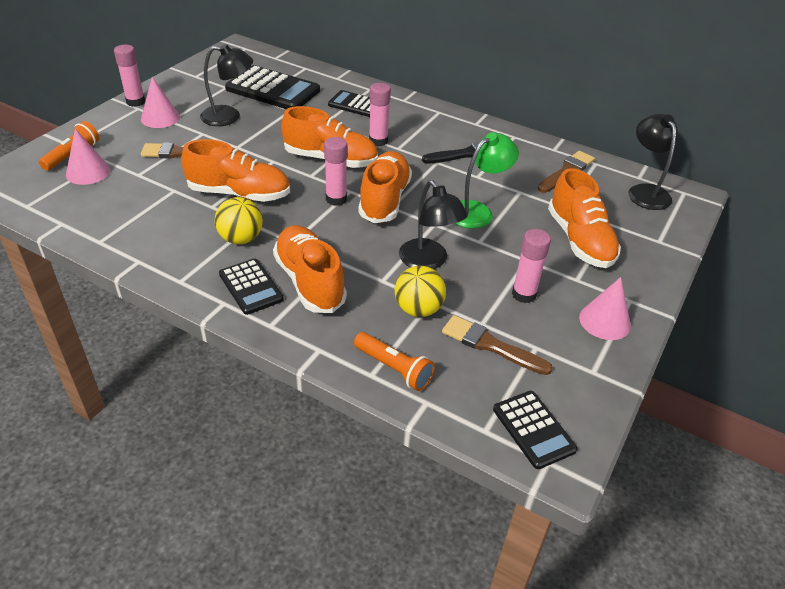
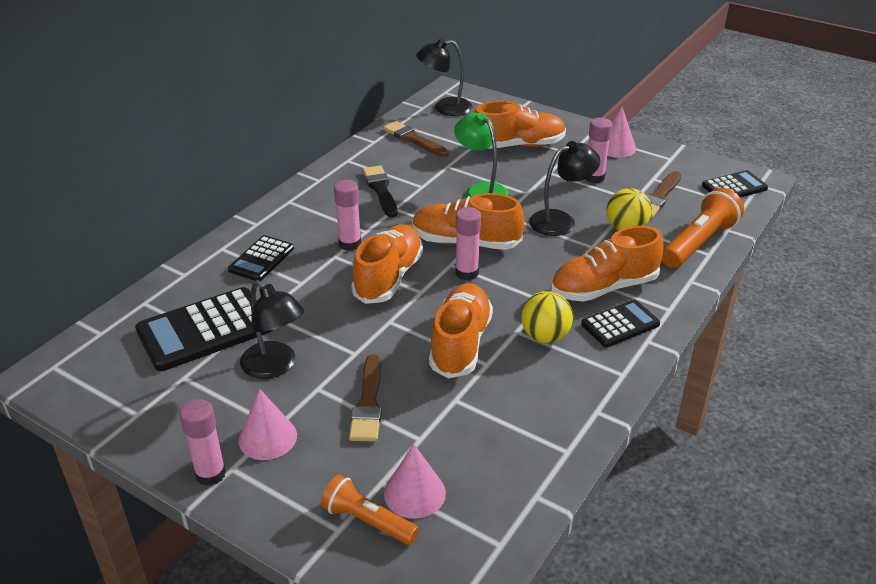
camera: 85 degrees left, 5 degrees down
black lamp [200,44,253,126] -> black lamp turned 135 degrees clockwise [240,280,304,379]
black calculator [225,65,320,109] -> black calculator turned 150 degrees counterclockwise [135,287,272,371]
orange flashlight [354,332,435,391] -> orange flashlight [662,188,744,268], size x1.54

